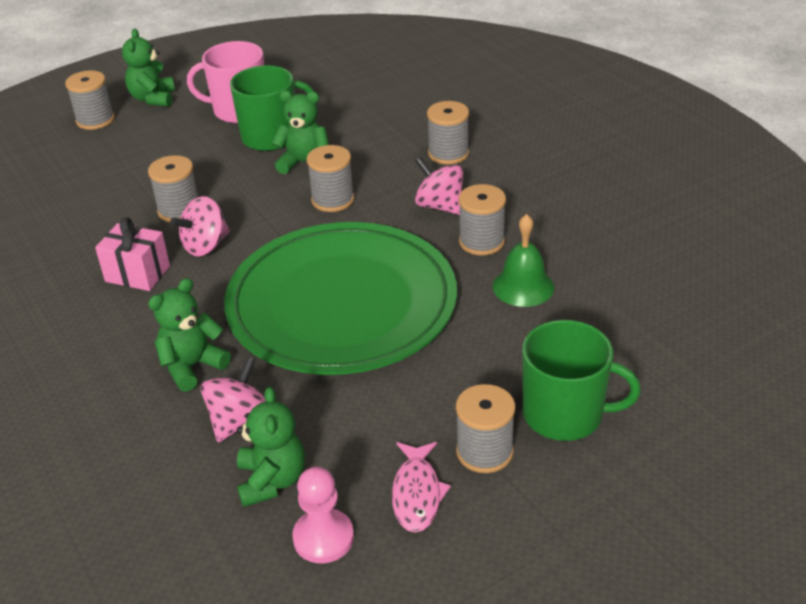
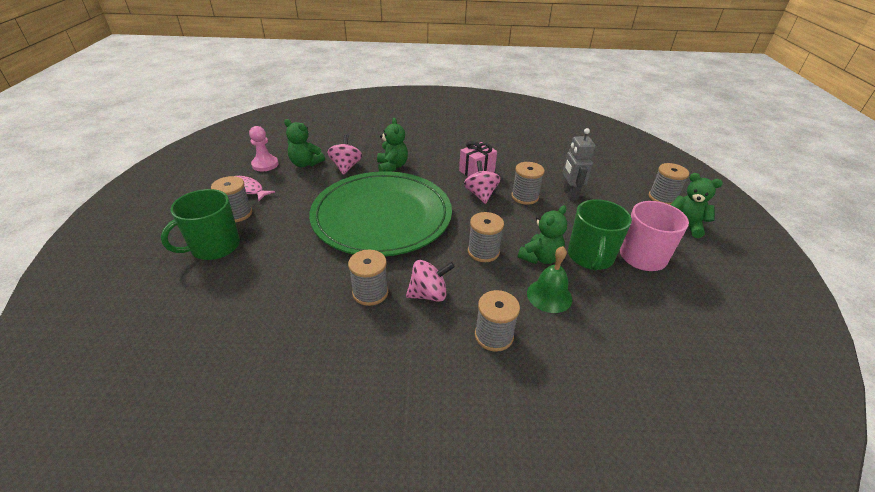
camera: 120 degrees right, 0 degrees up
pink spinning top [200,356,266,442] -> pink spinning top turned 150 degrees counterclockwise [327,135,362,175]
green bell [493,214,554,307] -> green bell moved to [527,246,572,313]
none -> grey robot [563,128,596,201]

